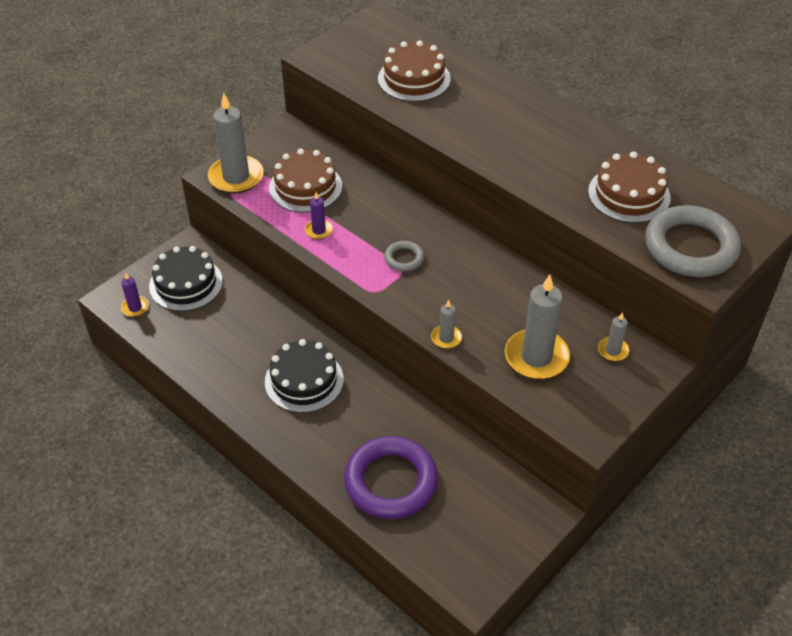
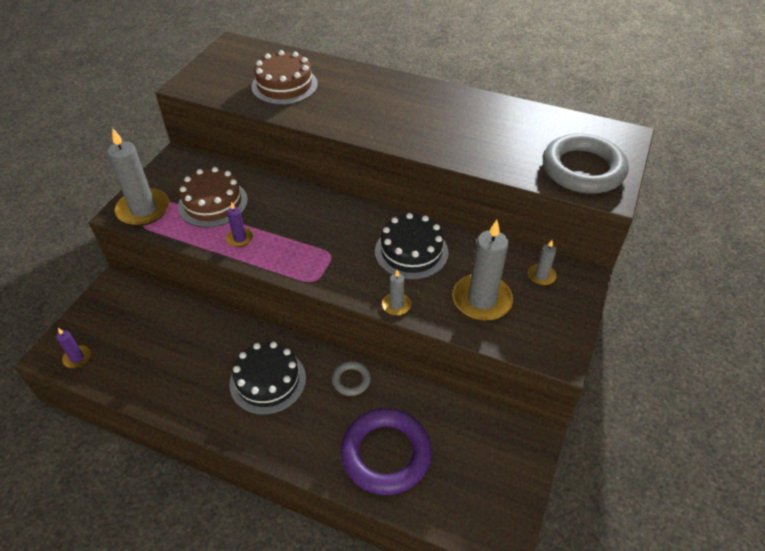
camera: 20 degrees left, 0 degrees up
black cake [149,246,223,311] -> black cake moved to [375,213,448,280]
grey ring [384,241,424,272] -> grey ring moved to [332,361,371,396]
brown cake [588,151,671,223] -> none

